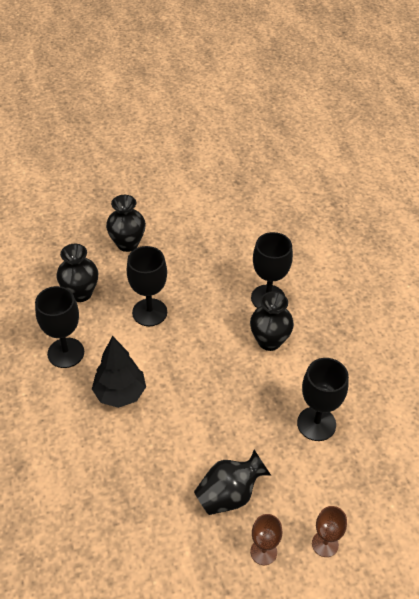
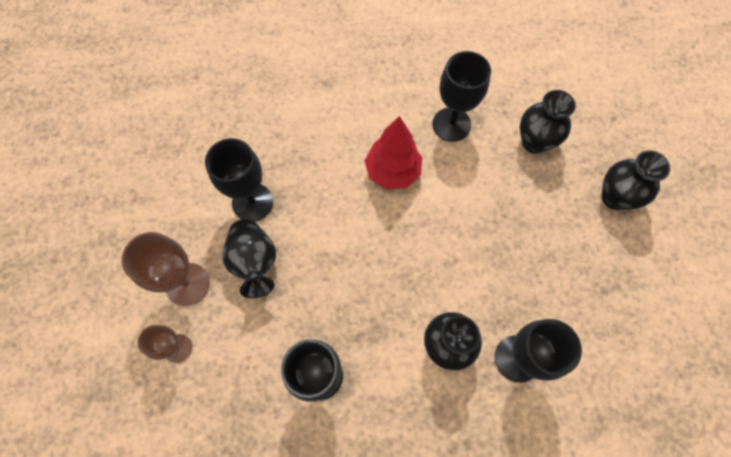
camera: 100 degrees right, 20 degrees up
black tree [92,336,146,408] -> red tree [365,116,422,189]
black goblet [127,246,167,326] -> black goblet moved to [205,138,273,221]
brown goblet [250,514,282,565] -> brown goblet [122,232,209,306], size x1.63

